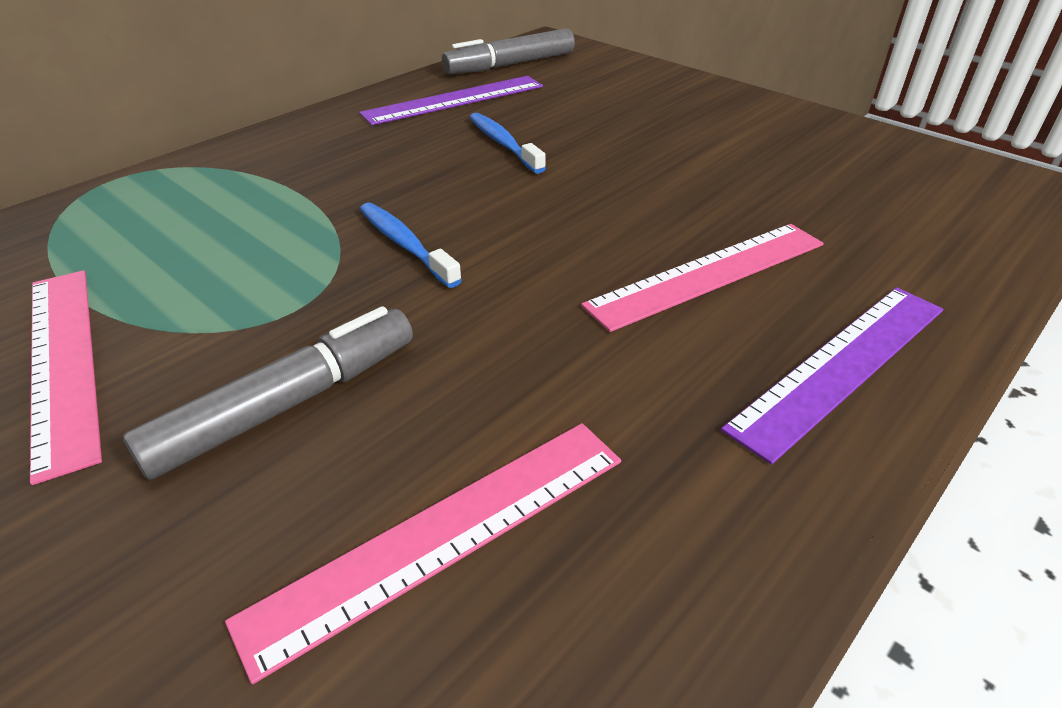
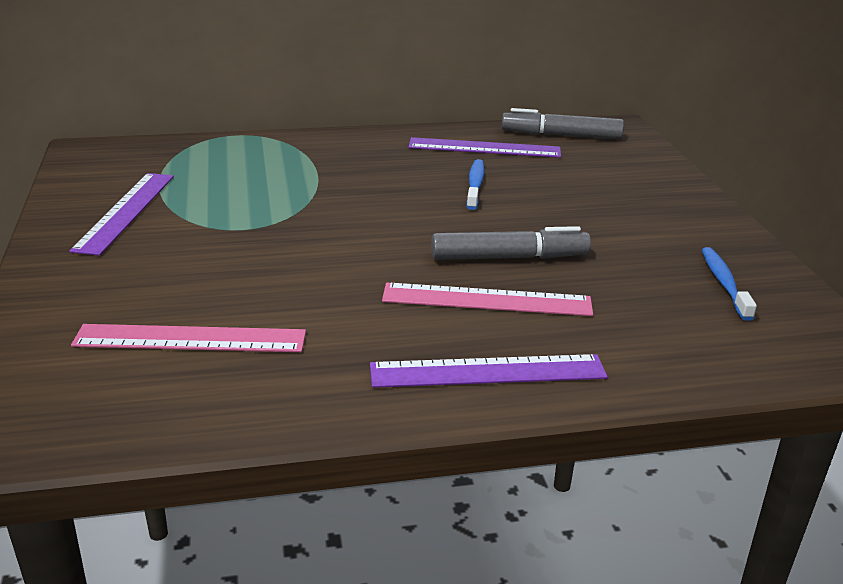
camera: 35 degrees right, 10 degrees down
pink ruler [30,270,102,485] -> purple ruler [69,173,174,256]
grey marker [123,306,413,480] -> grey marker moved to [431,226,591,260]
blue toothbrush [360,203,462,288] -> blue toothbrush moved to [702,247,757,321]

